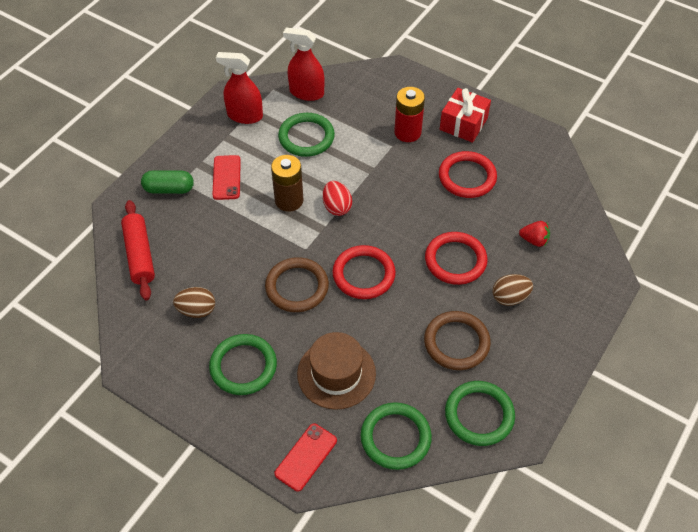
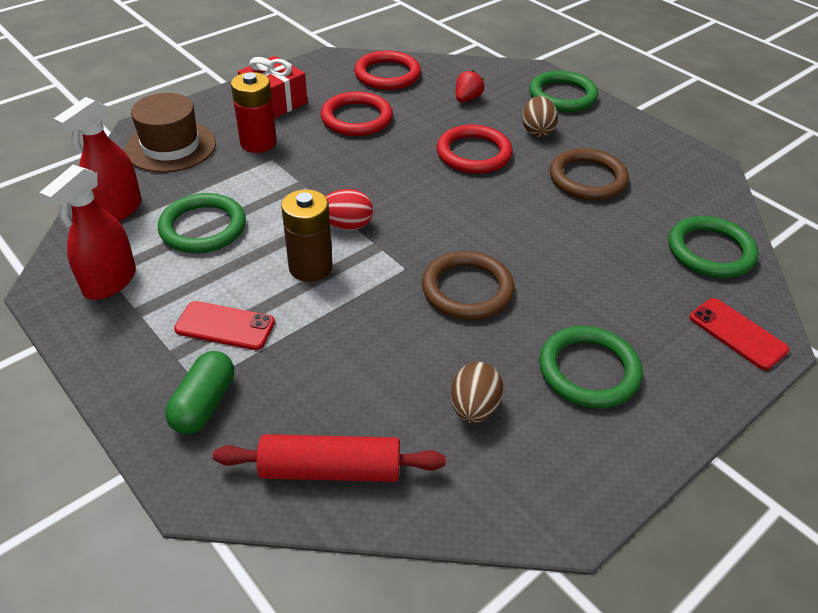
camera: 75 degrees left, 10 degrees down
brown hat [297,332,376,410] -> brown hat moved to [125,93,216,173]
red ring [332,245,396,299] -> red ring moved to [354,51,421,90]
green ring [445,381,515,446] -> green ring moved to [529,71,598,112]

